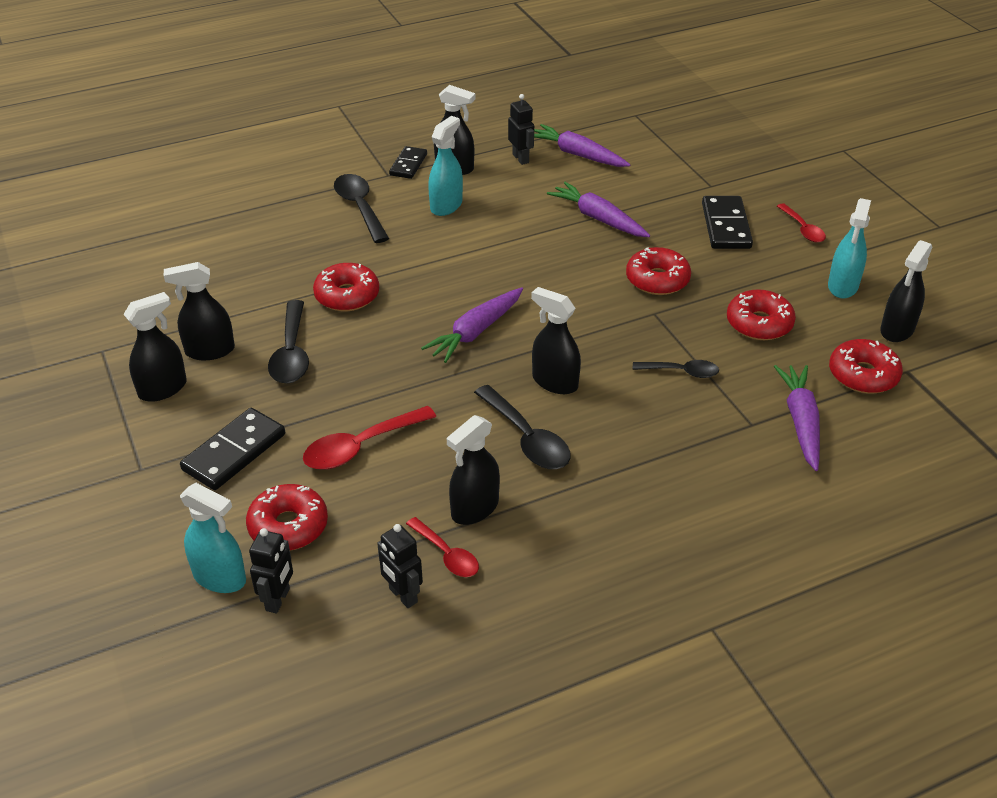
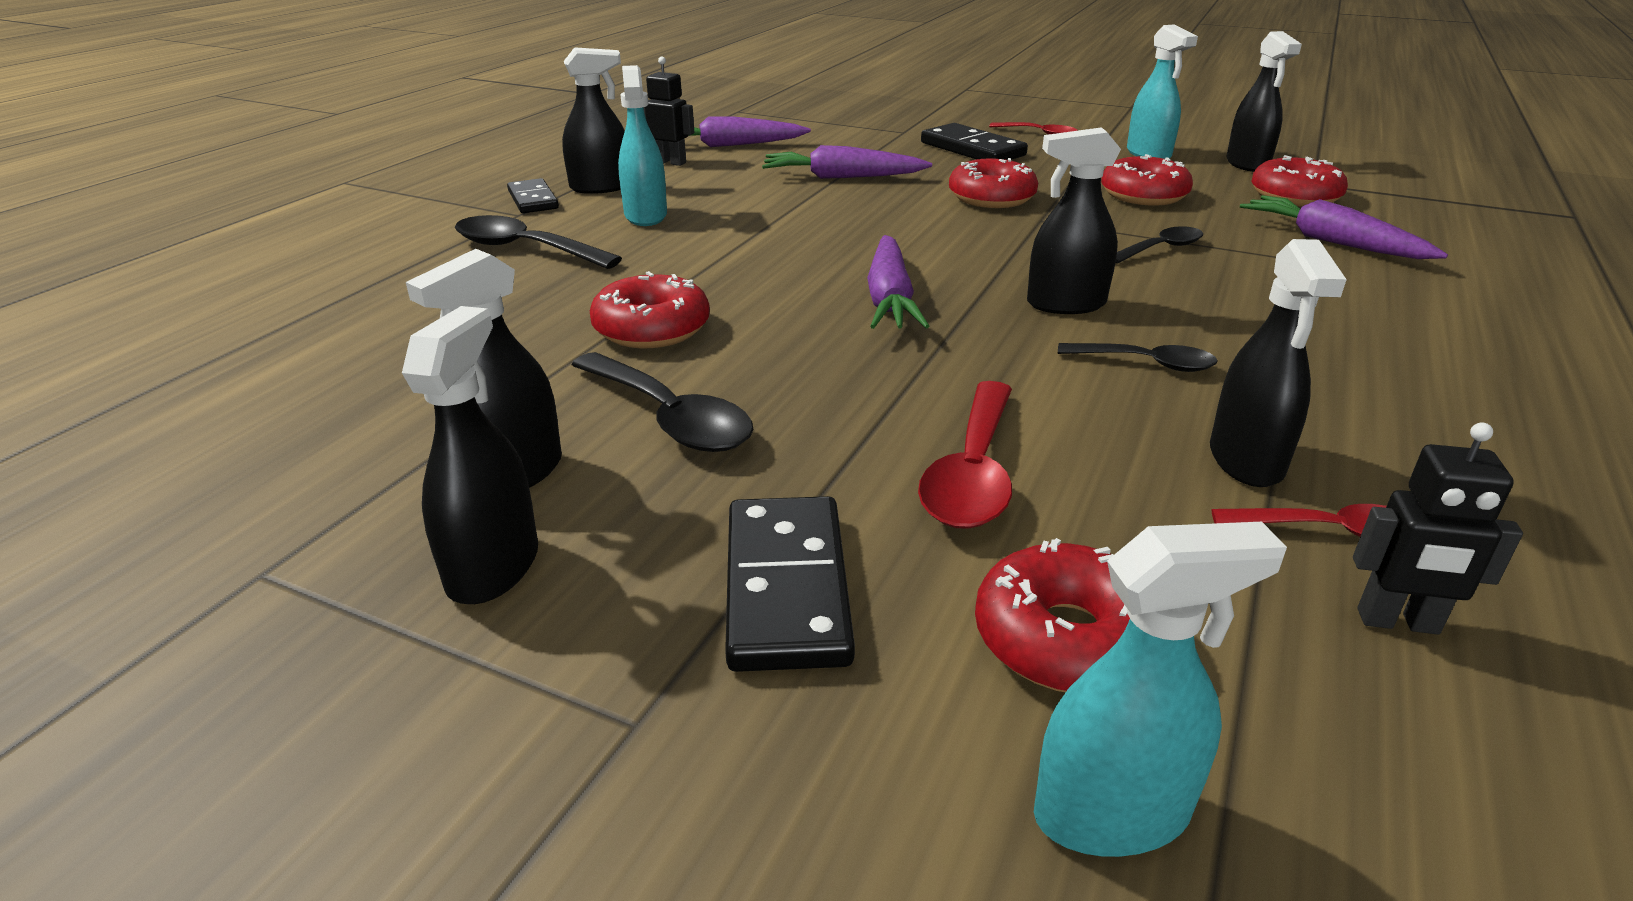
camera: 40 degrees left, 10 degrees down
black robot [249,528,293,613] -> none
black spoon [474,385,571,469] -> black spoon [1058,343,1218,372], size x0.63

